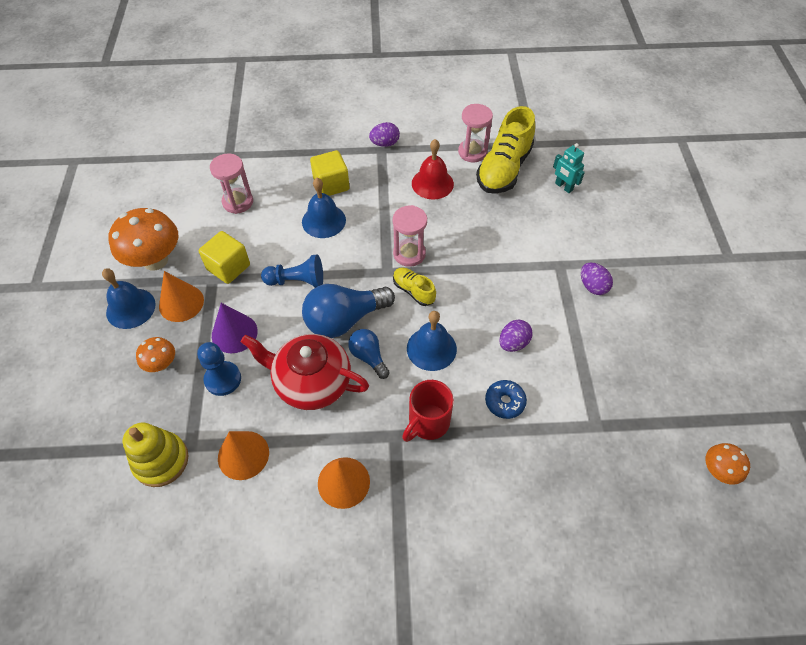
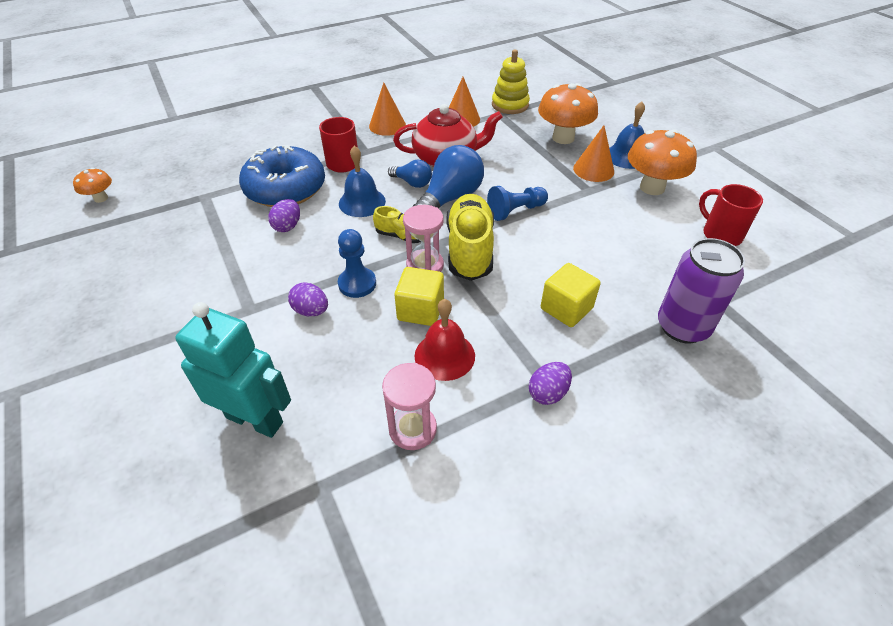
camera: 155 degrees right, 10 degrees down
orange mushroom [136,337,175,372] -> orange mushroom [538,83,598,144], size x1.92
blue pawn [197,342,241,396] -> blue pawn moved to [338,229,376,298]
yellow cube [199,231,250,284] -> yellow cube moved to [394,267,444,326]
pink hourglass [210,153,253,214] -> none
purple cone [212,303,258,353] -> none
blue bell [302,178,346,238] -> none
yellow shoe [476,106,535,194] -> yellow shoe moved to [446,194,494,281]
blue donut [485,380,527,419] -> blue donut [239,145,325,207], size x2.33
turquoise robot [553,143,585,193] -> turquoise robot [175,302,291,438], size x1.93
purple egg [581,263,613,295] -> purple egg moved to [288,282,328,316]
none -> purple can [658,238,745,343]
none -> red mug [699,184,763,246]

